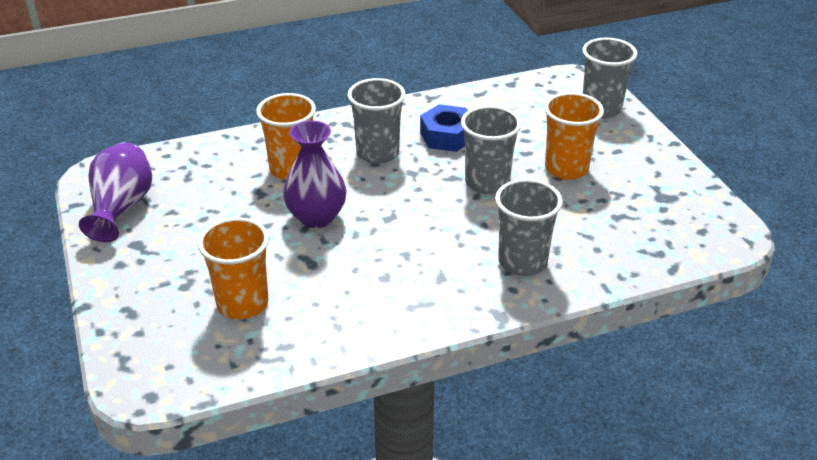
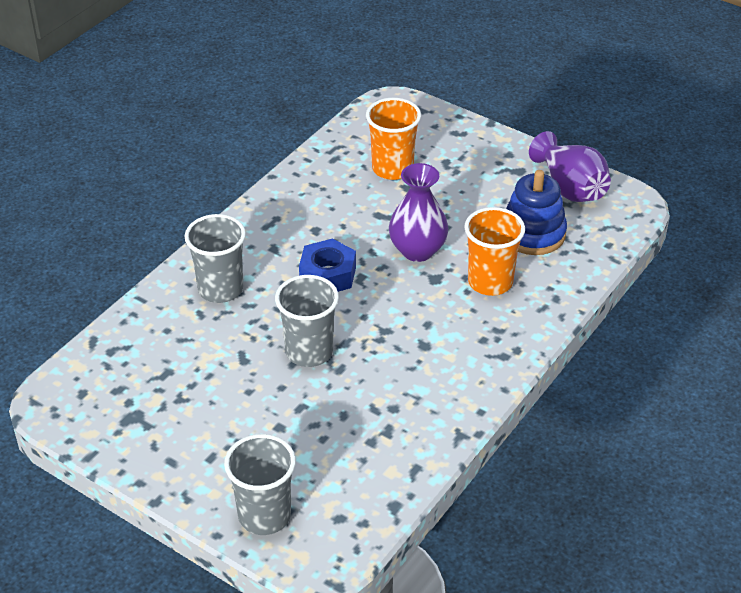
camera: 145 degrees right, 5 degrees up
grey cup [348,78,405,164] -> none
blue nut [420,104,468,152] -> blue nut moved to [299,238,356,292]
orange cup [544,92,604,180] -> none
none -> blue stacking toy [506,170,567,255]

